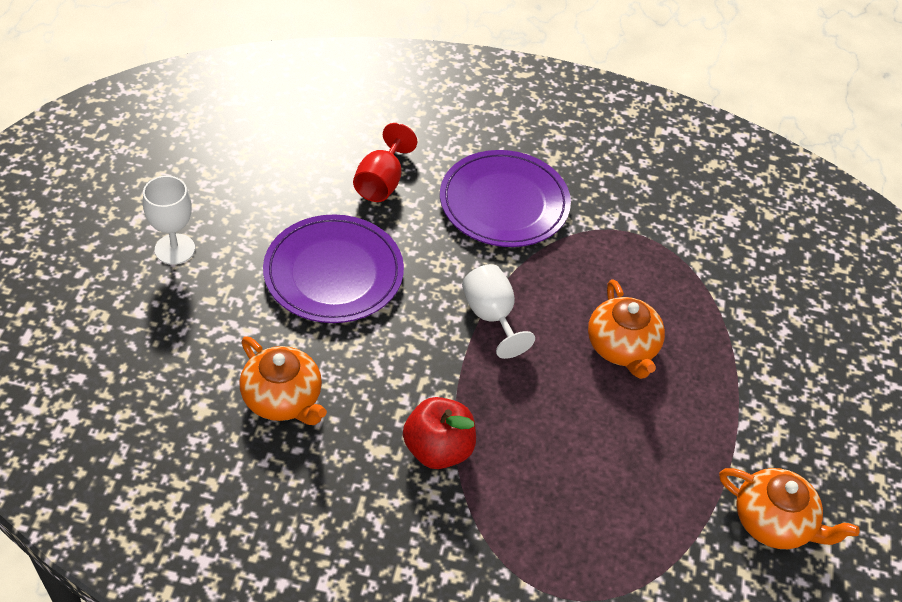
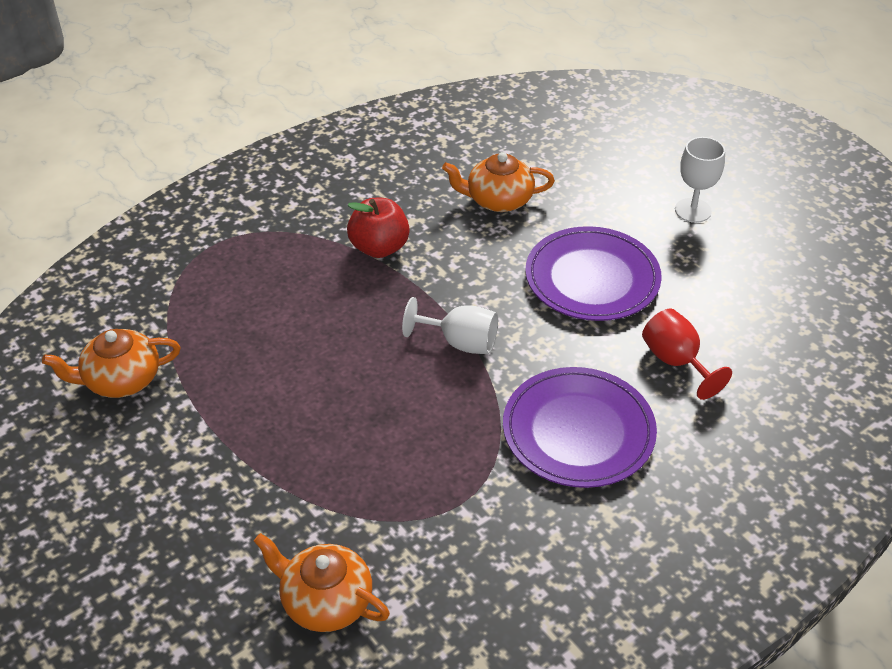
camera: 135 degrees right, 5 degrees down
orange teapot [588,279,665,379] -> orange teapot moved to [254,533,390,632]

